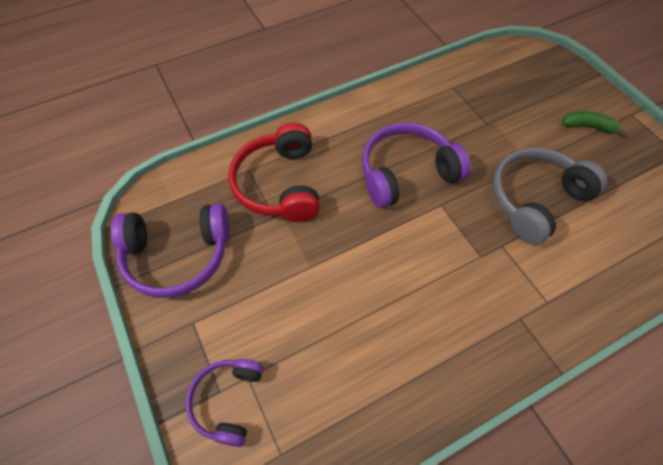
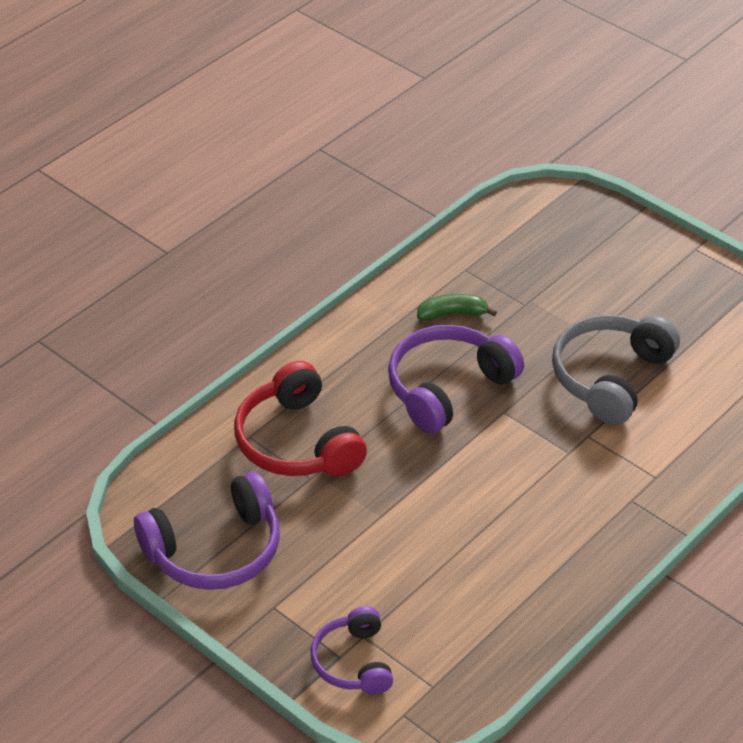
camera: 20 degrees left, 15 degrees down
green banana [562,111,627,137] -> green banana moved to [417,294,497,321]

